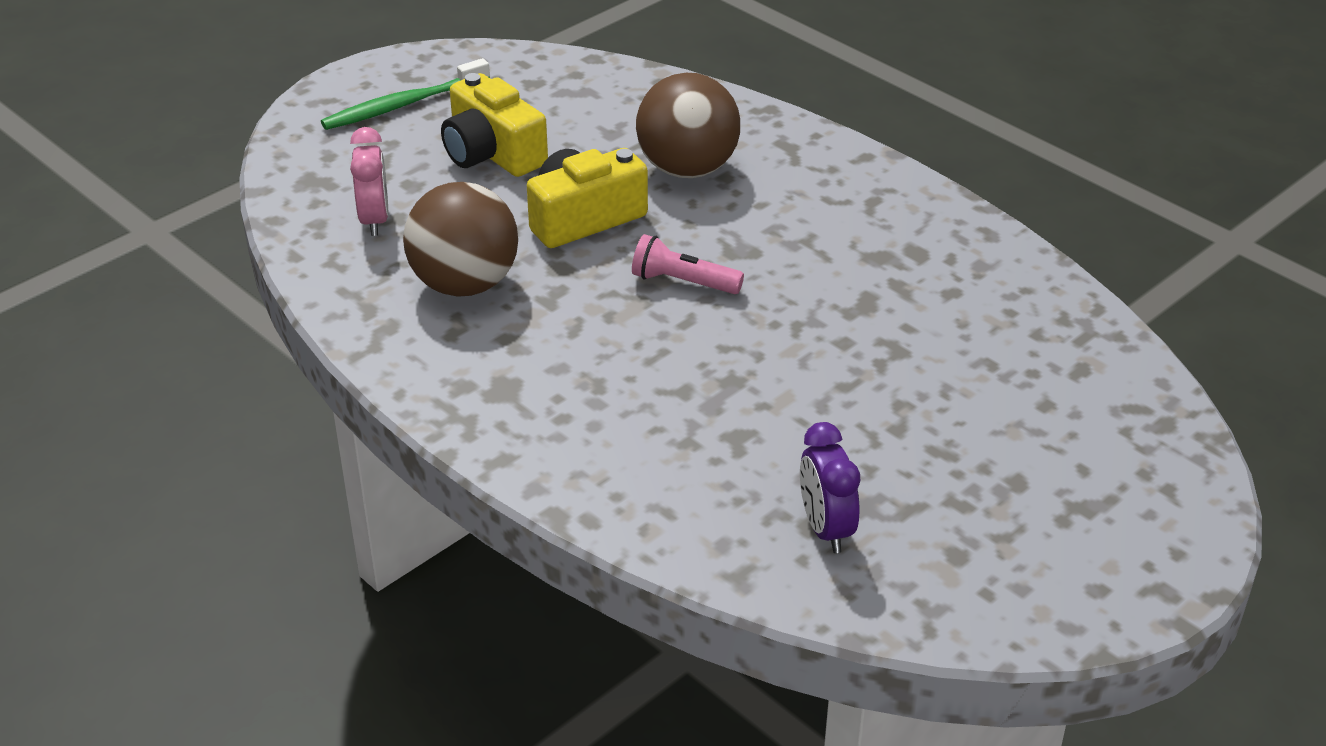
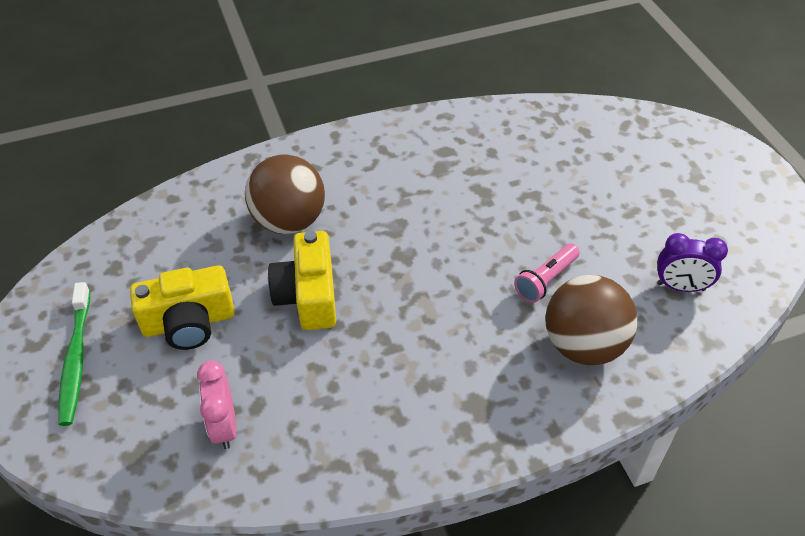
camera: 65 degrees left, 10 degrees up
pink clock [350,127,388,236] -> pink clock turned 120 degrees counterclockwise [197,361,237,449]
brown ball [403,182,518,296] -> brown ball moved to [545,275,638,365]
pink flashlight [632,234,744,294] -> pink flashlight moved to [514,244,580,303]

